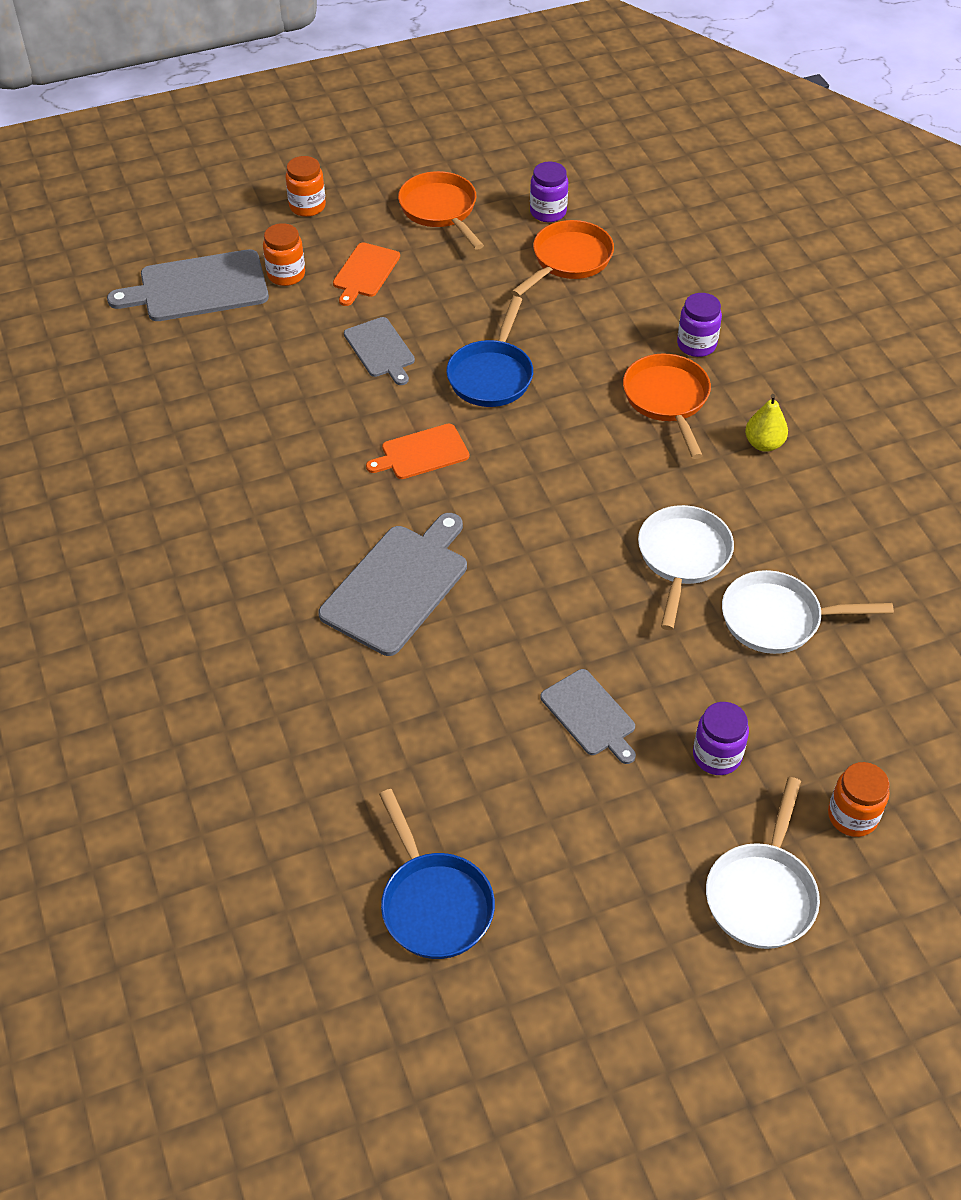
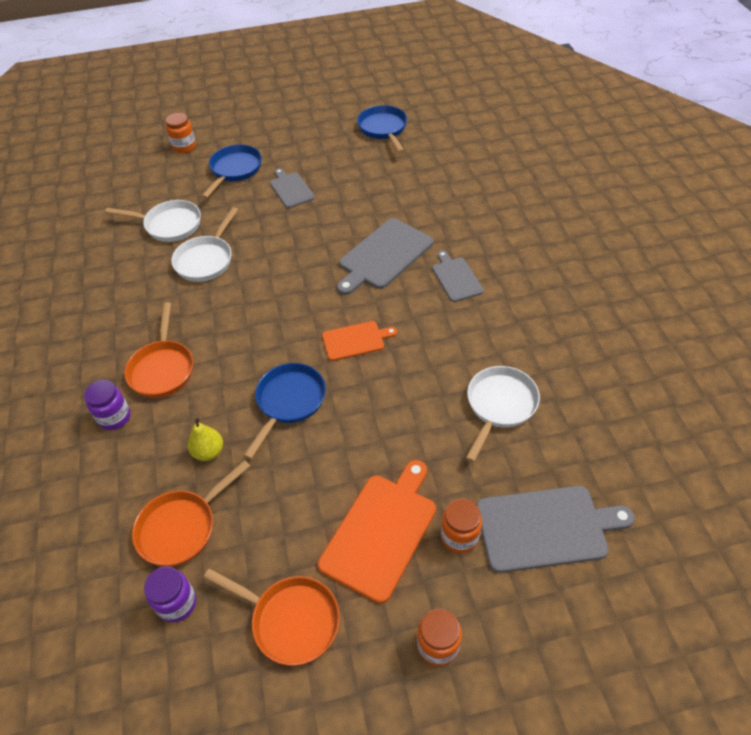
camera: 170 degrees left, 0 degrees up
orange cutting board [333,242,400,306] -> orange cutting board [318,460,436,604], size x1.69
grey cutting board [344,317,415,385] -> grey cutting board moved to [432,251,484,302]
orange pan [398,171,484,250] -> orange pan turned 45 degrees counterclockwise [204,569,340,666]
purple jar [693,702,749,775] -> blue pan [201,145,262,199]
white pan [706,777,820,949] -> white pan moved to [466,366,540,462]
yellow pear [745,394,788,452] -> yellow pear moved to [188,417,223,461]

